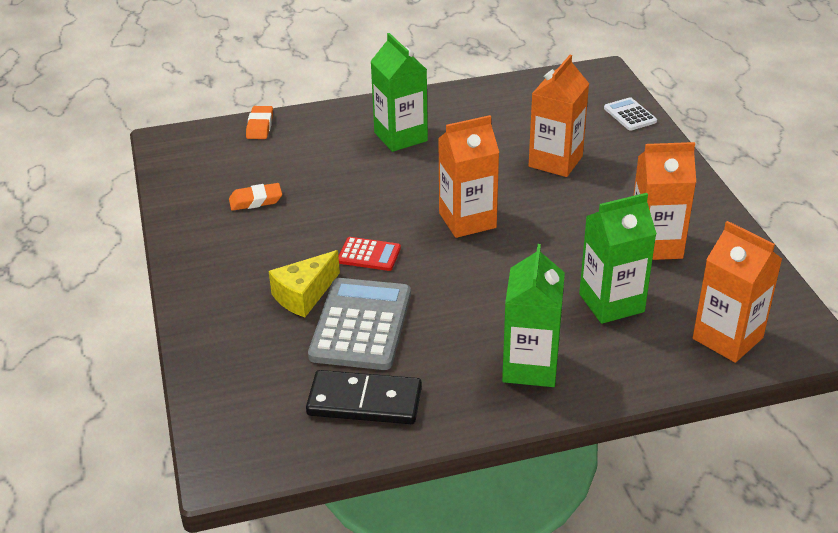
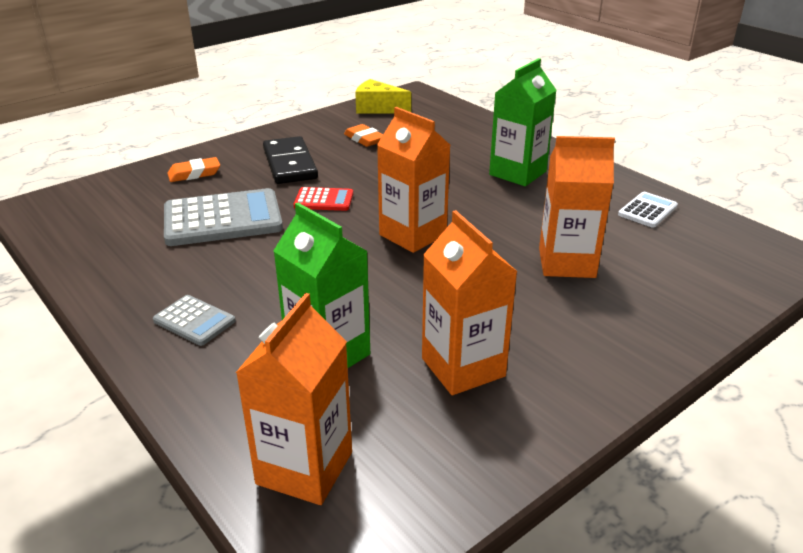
camera: 65 degrees right, 5 degrees down
orange eraser [246,106,273,139] -> orange eraser moved to [167,157,220,182]
yellow cheese [269,250,340,317] -> yellow cheese moved to [355,79,411,114]
black domino [306,370,422,424] -> black domino moved to [263,136,318,184]
red calculator [338,237,401,271] -> red calculator turned 75 degrees counterclockwise [294,187,353,211]
green carton [502,244,565,387] -> grey calculator [153,295,236,346]
white calculator [604,97,657,131] -> white calculator moved to [618,192,678,228]

